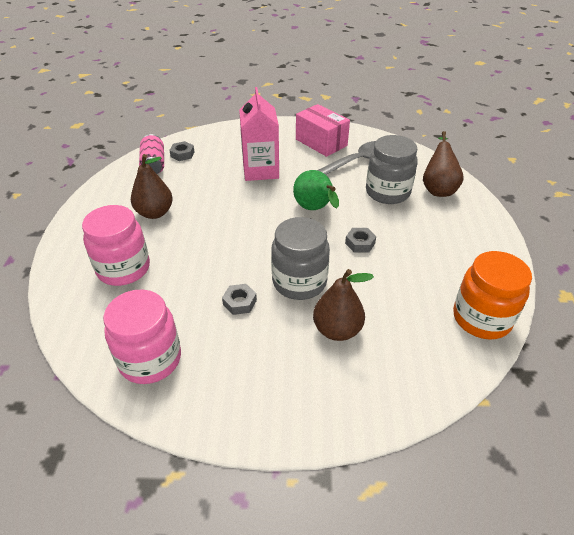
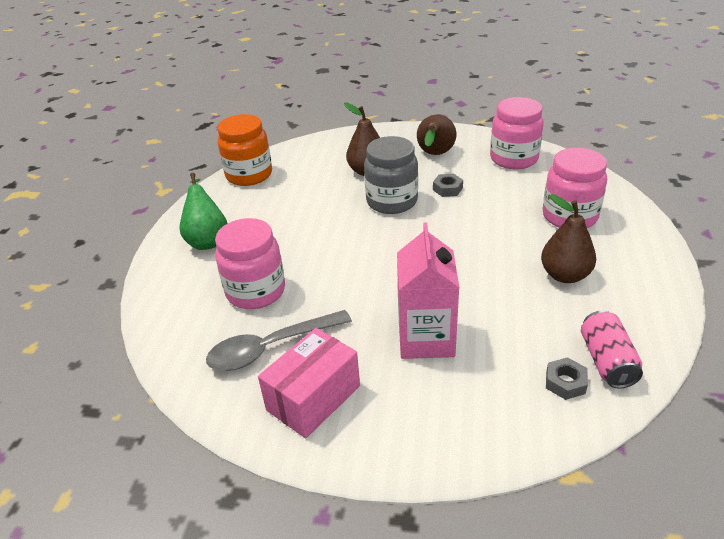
camera: 170 degrees left, 5 degrees down
green pear [293,170,339,210] -> green pear moved to [180,173,228,250]
pink box [296,104,350,157] -> pink box turned 75 degrees clockwise [258,328,360,438]
grey nut [345,228,376,252] -> none
grey jar [366,135,418,204] -> pink jar [215,218,285,309]
brown pear [423,131,463,197] -> brown pear moved to [417,115,456,155]

